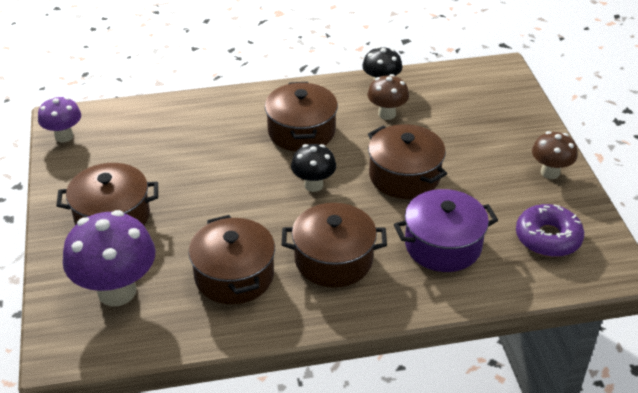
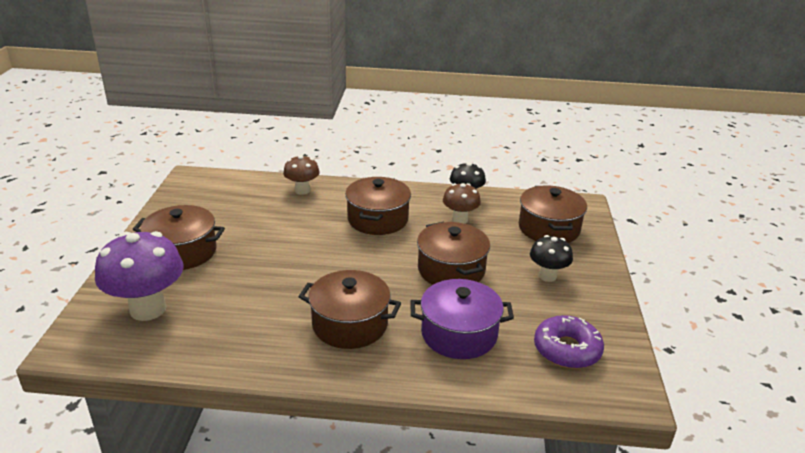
camera: 15 degrees right, 10 degrees down
purple mushroom [38,97,81,142] -> none
brown pot [189,215,275,305] -> brown pot moved to [519,185,587,243]
black mushroom [291,144,336,192] -> black mushroom moved to [530,235,573,282]
brown mushroom [532,131,577,179] -> brown mushroom moved to [283,155,320,195]

